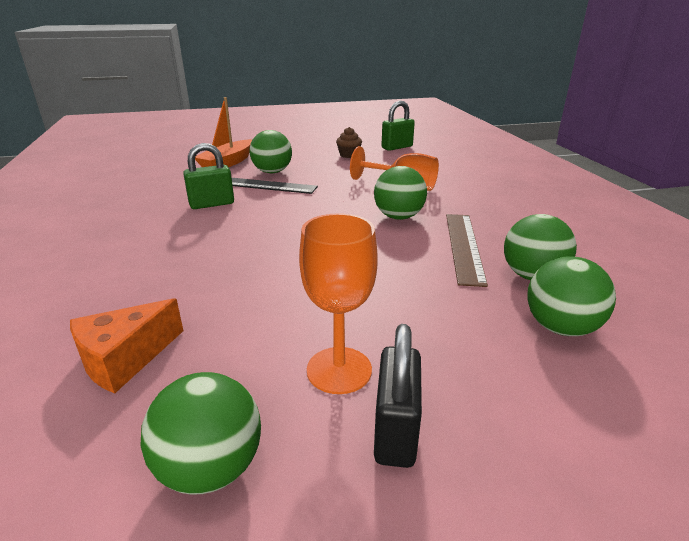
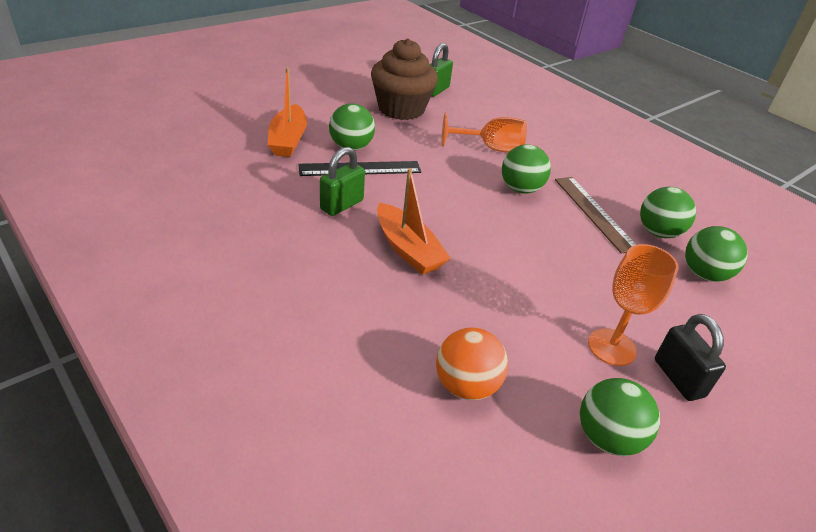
camera: 30 degrees left, 10 degrees up
orange cheese [70,298,183,394] -> orange ball [436,328,508,400]
brown cupcake [336,127,362,158] -> brown cupcake [371,38,438,120], size x2.36
none -> orange boat [377,168,451,275]

